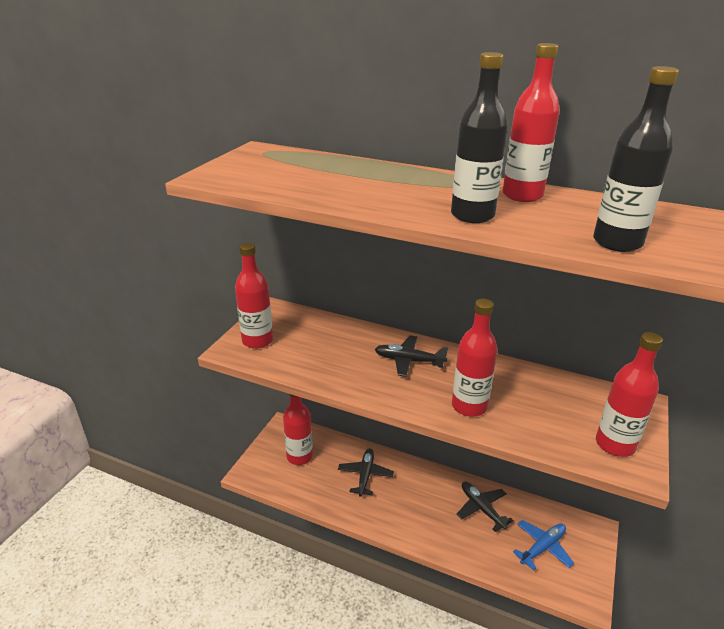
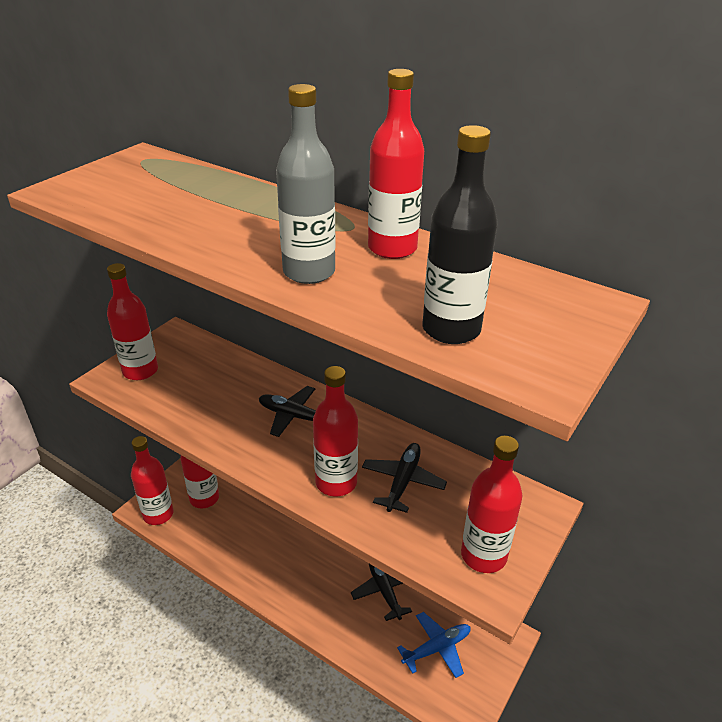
camera: 10 degrees right, 5 degrees up
black plane [338,448,394,497] -> black plane moved to [362,443,447,513]
black bottle [451,52,508,223] -> grey bottle [276,84,336,284]
none -> red bottle [131,436,173,525]

